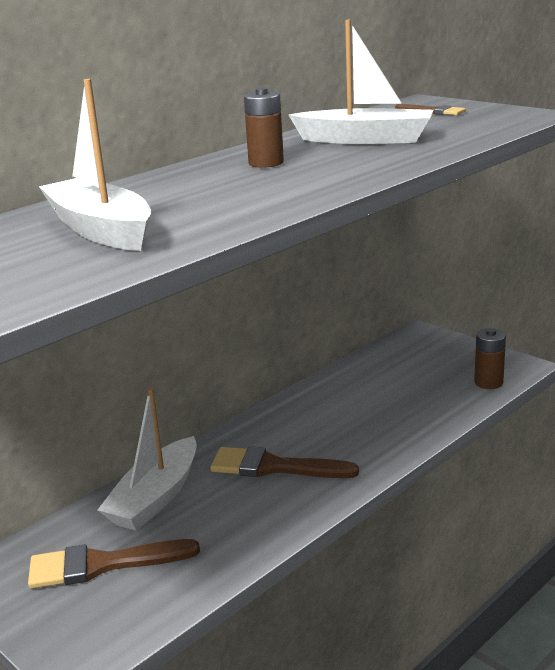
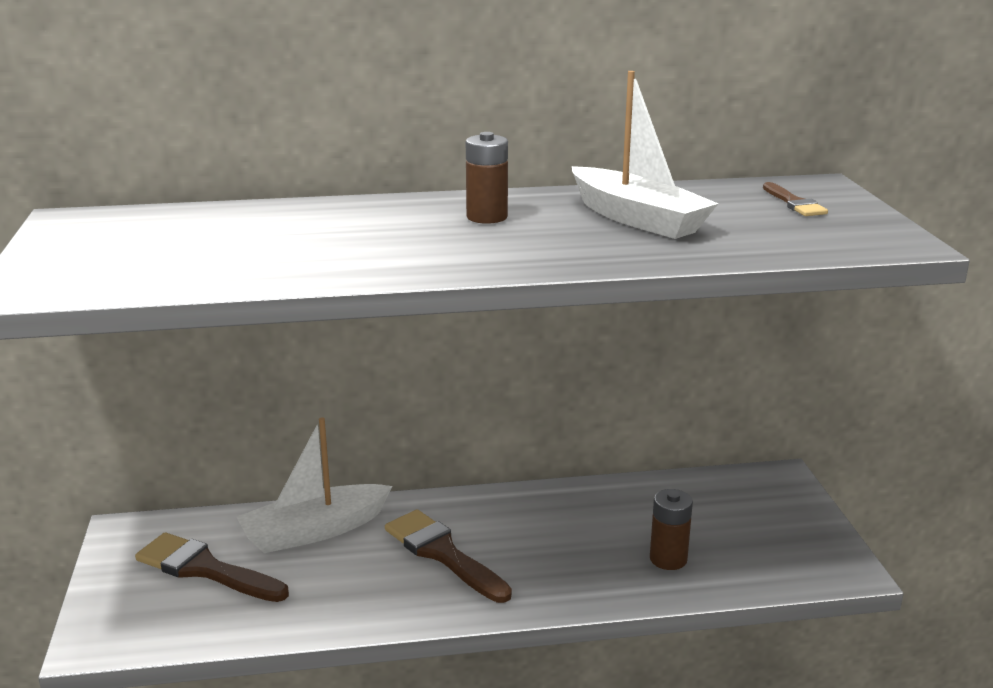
camera: 35 degrees right, 0 degrees up
white boat [39,79,151,251] -> none
brown battery [474,328,506,389] -> brown battery moved to [650,489,693,570]

